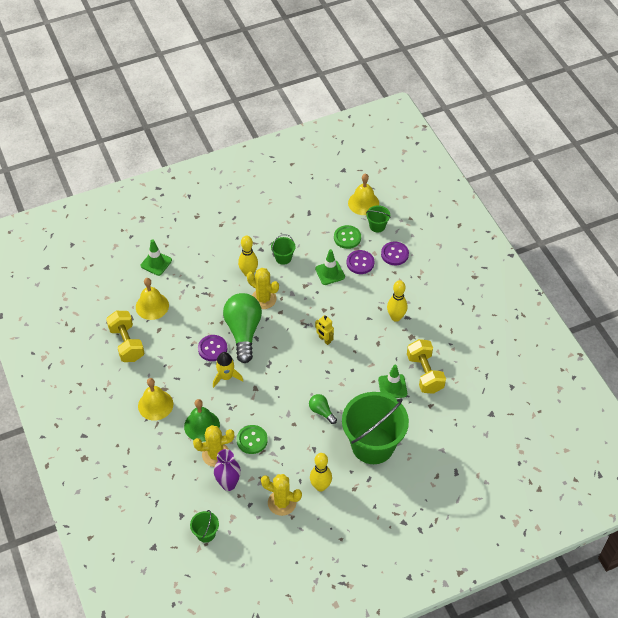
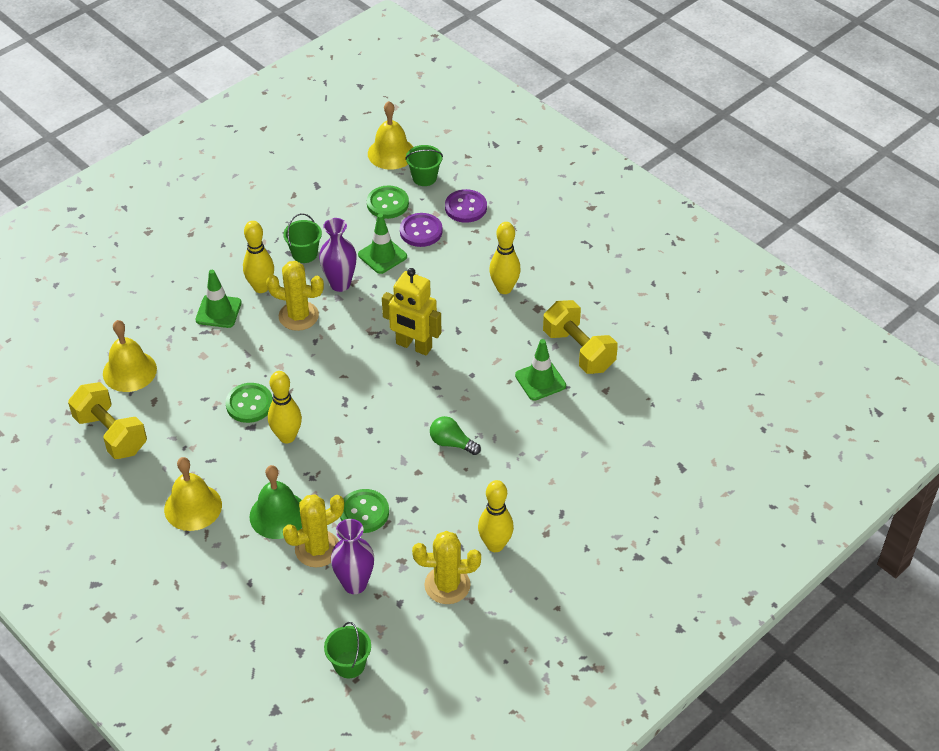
camera: 20 degrees left, 5 degrees down
green traffic cone [141,239,172,276] -> green traffic cone moved to [195,270,242,328]
purple button [198,335,227,361] -> green button [226,383,273,423]
yellow rocket [213,352,243,388] -> yellow bowling pin [268,371,302,443]
green light bulb [223,293,262,363] -> none
yellow robot [315,315,334,345] -> yellow robot [382,268,441,355], size x1.71
green bucket [342,392,409,464] -> none
none -> purple vase [319,218,357,292]

